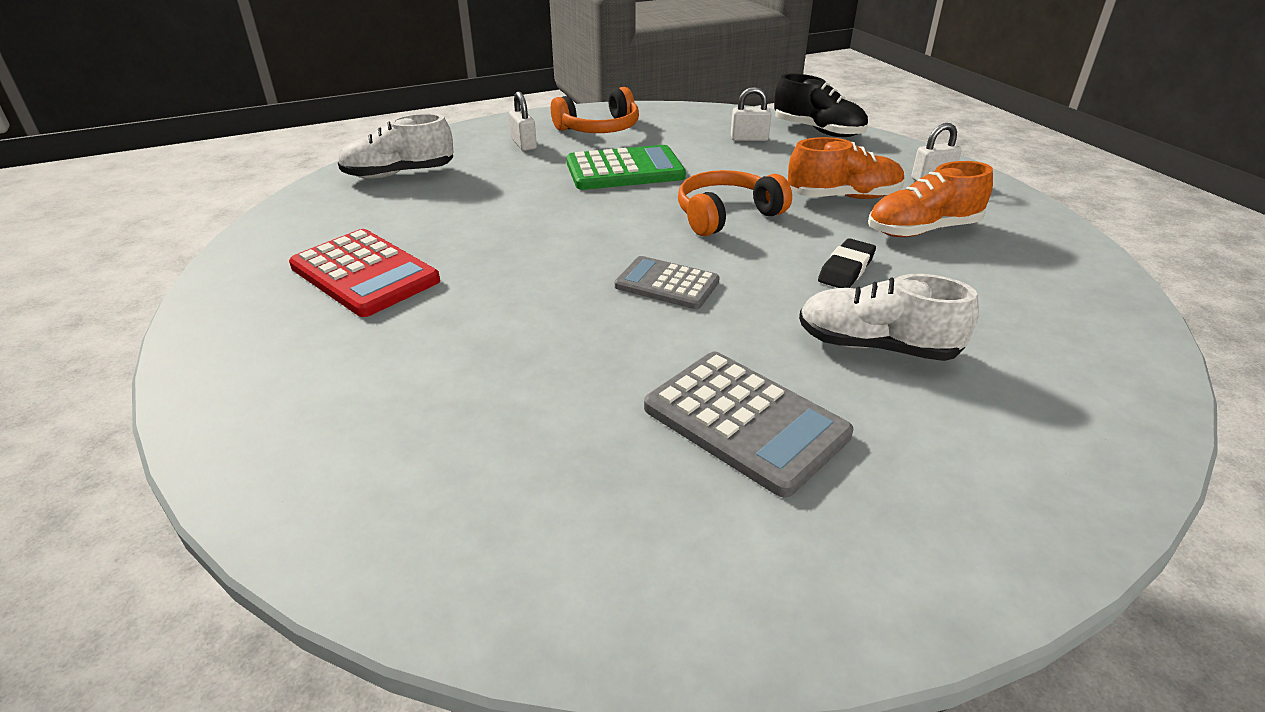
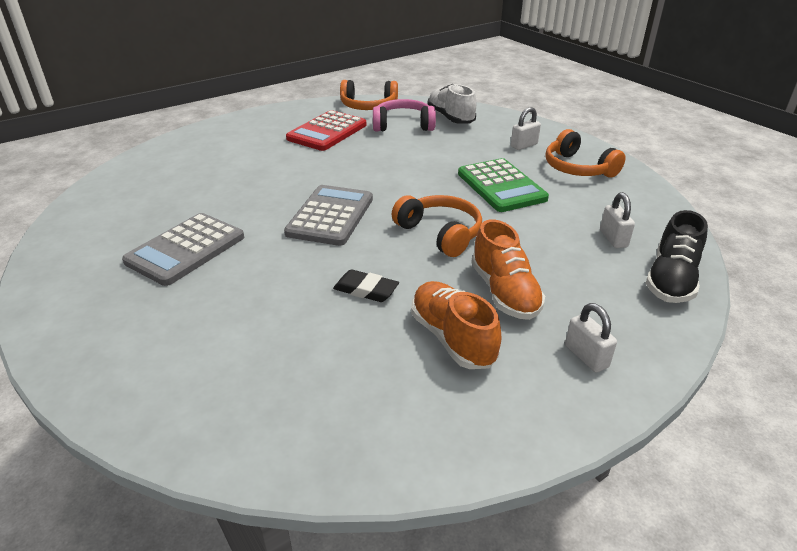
camera: 80 degrees right, 0 degrees up
grey calculator [615,256,720,309] -> grey calculator [284,185,373,246], size x1.54
white shoe [799,274,979,361] -> none
none -> orange headphones [340,80,398,110]
none -> pink headphones [373,99,436,132]

